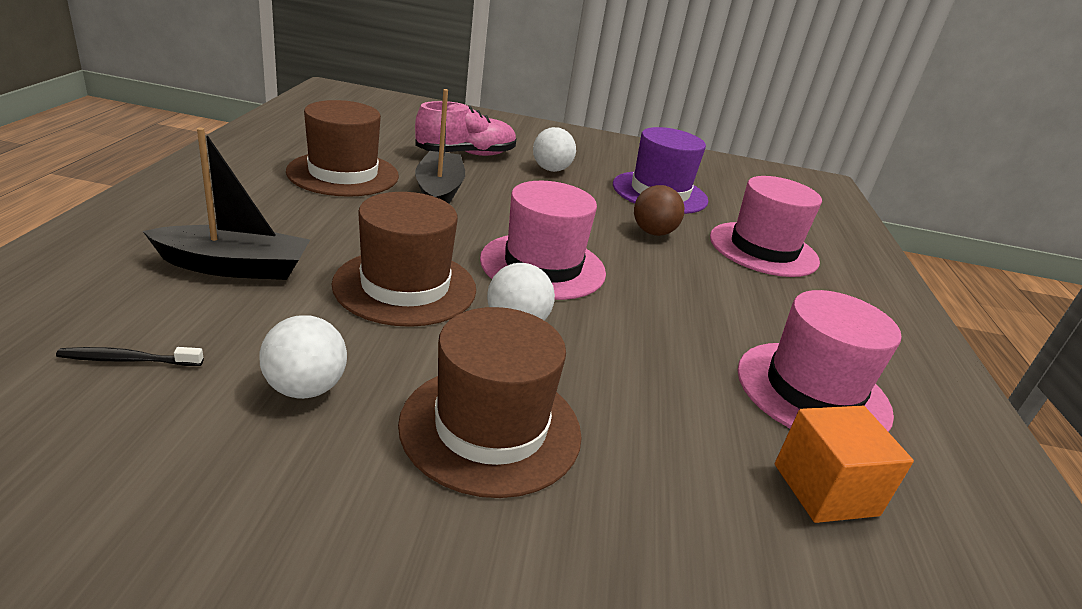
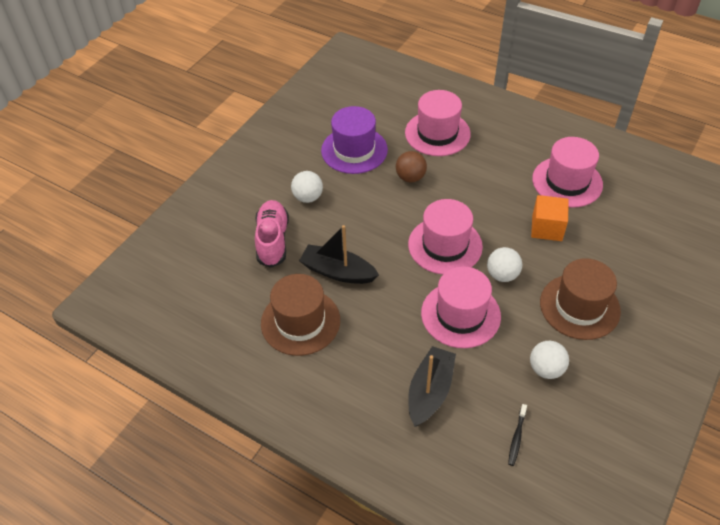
camera: 60 degrees left, 20 degrees up
brown hat [332,192,476,327] -> pink hat [421,266,501,348]
orange cube [775,406,914,523] -> orange cube moved to [531,195,569,241]

